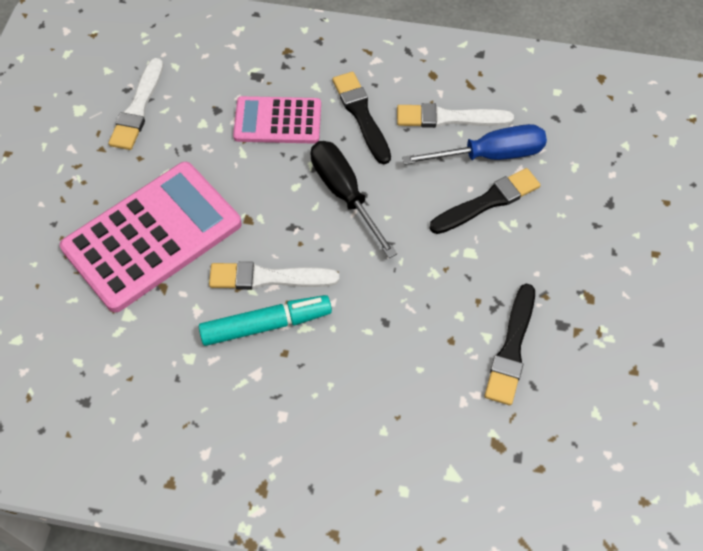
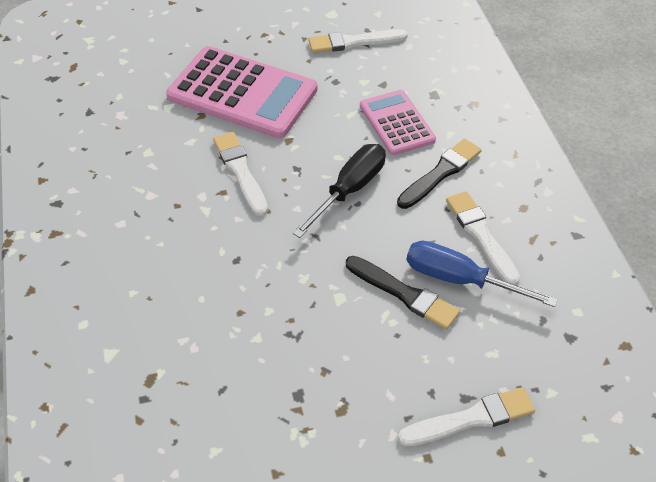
camera: 65 degrees right, 10 degrees down
turquoise marker [199,295,332,346] -> none
blue screwdriver [402,124,547,165] -> blue screwdriver turned 150 degrees clockwise [407,241,558,307]
black brush [484,283,535,405] -> none
none -> white brush [398,387,535,446]

